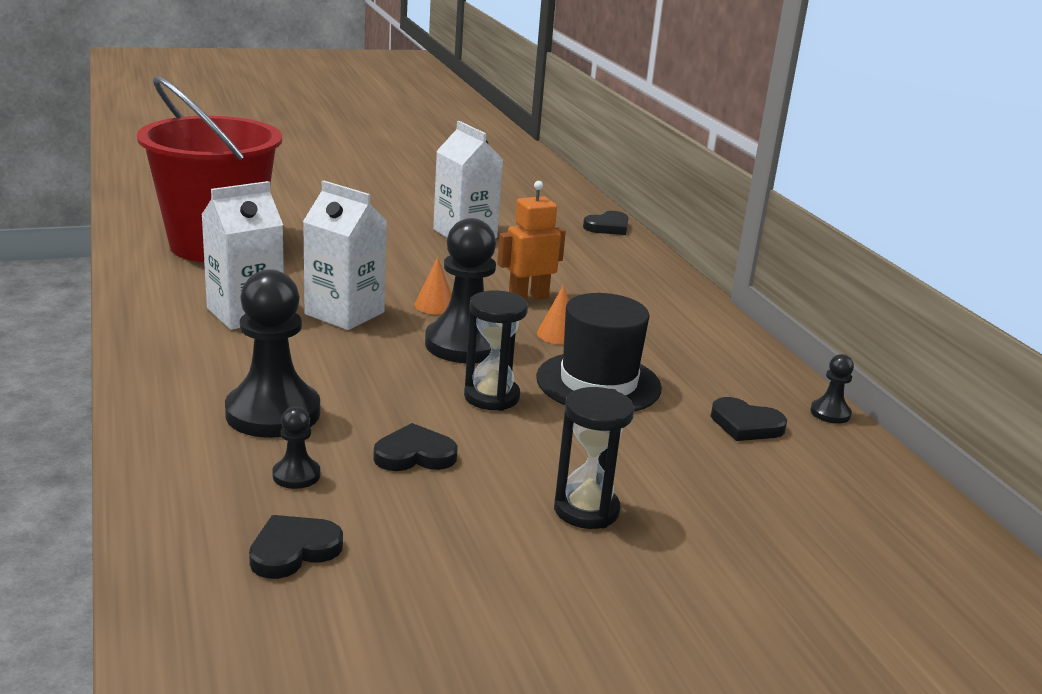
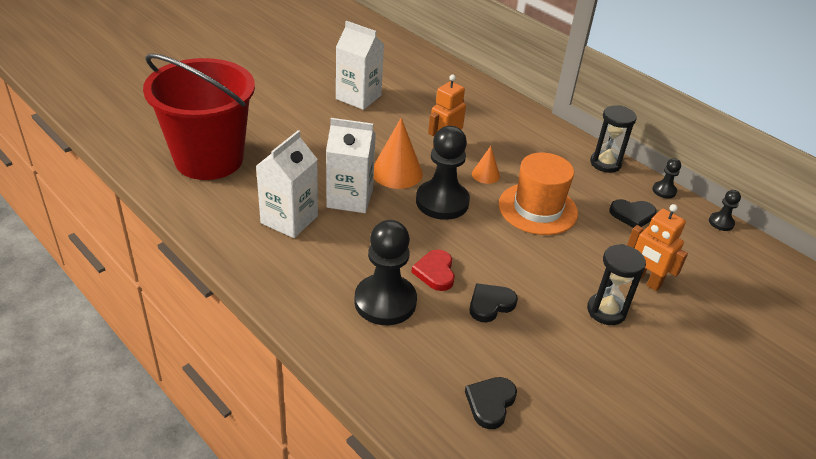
camera: 25 degrees left, 15 degrees up
black pawn [272,406,320,489] -> black pawn moved to [709,190,741,231]
orange cone [415,257,452,315] -> orange cone [374,118,423,189], size x1.80
black hourglass [464,290,528,411] -> black hourglass moved to [590,105,637,173]
black hat [536,293,662,412] -> orange hat [499,152,578,235]
black heart [583,211,629,235] -> none
none -> red heart [411,249,455,291]
none -> orange robot [627,204,688,291]

